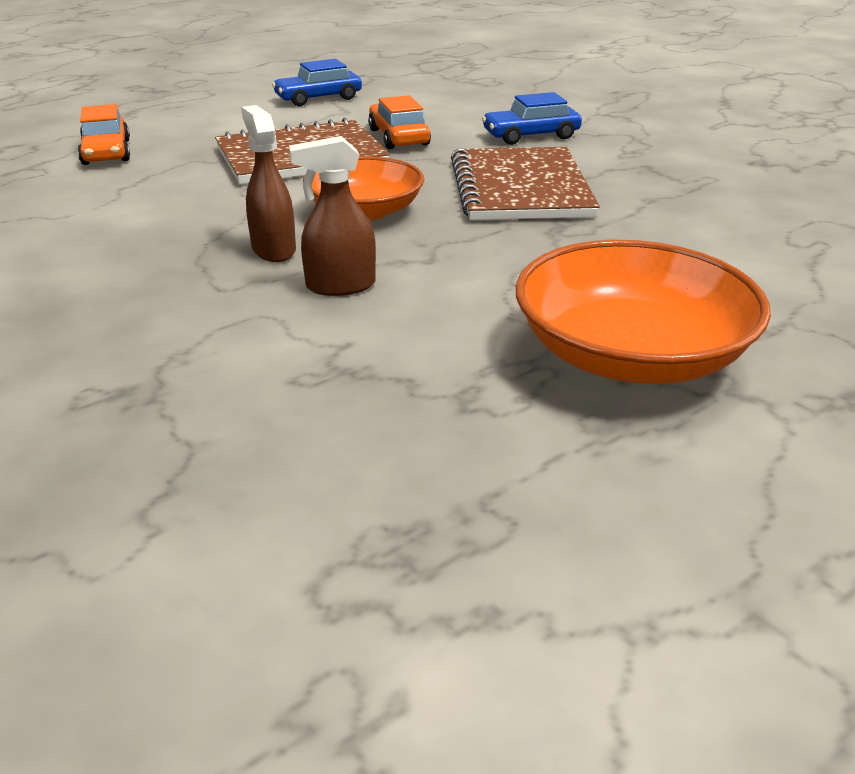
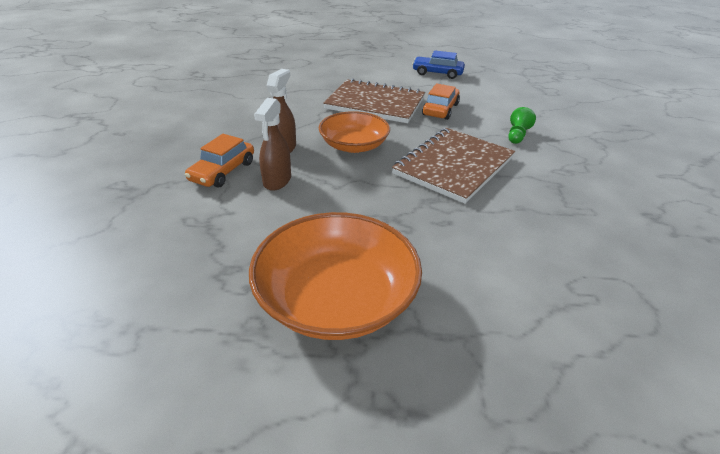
camera: 40 degrees right, 5 degrees up
orange car [78,104,130,165] -> orange car moved to [185,134,254,187]
brown spray bottle [289,136,376,296] -> brown spray bottle turned 105 degrees counterclockwise [254,98,291,191]
blue car [482,92,582,145] -> green pawn [508,107,536,144]

